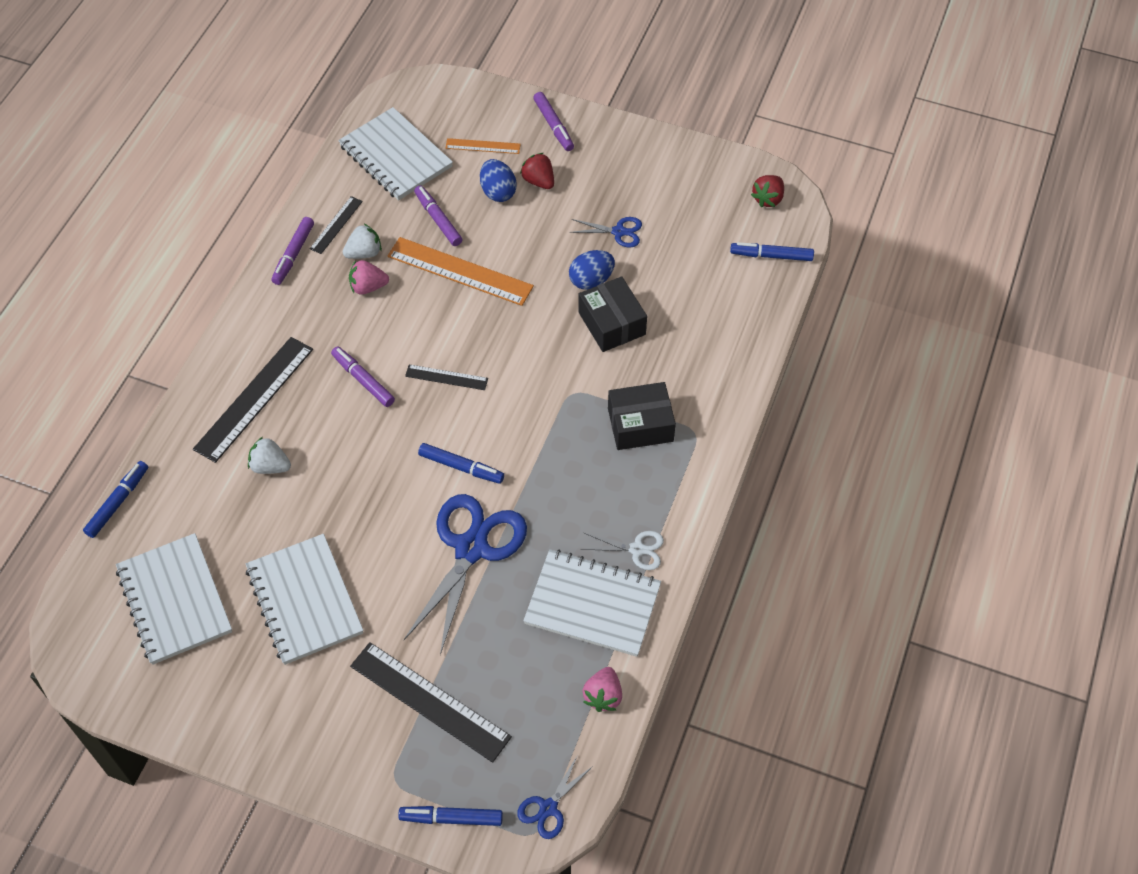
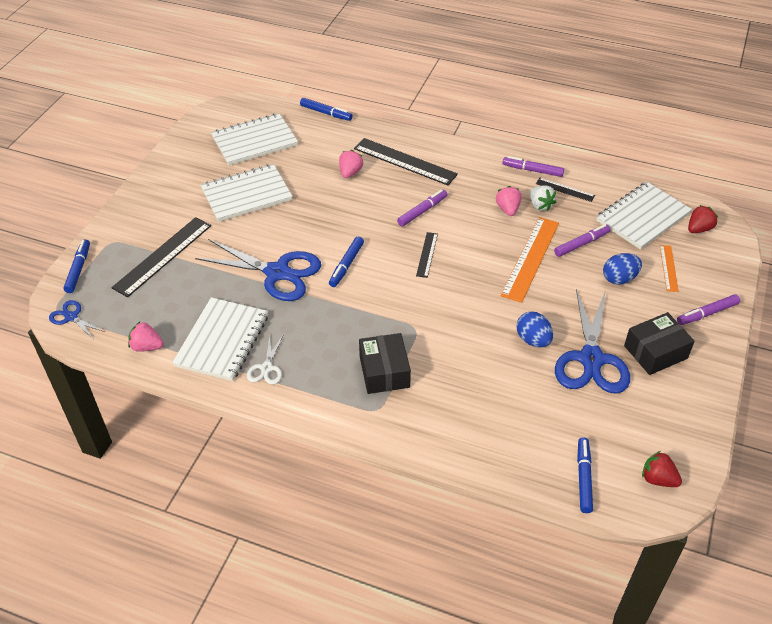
camera: 90 degrees right, 10 degrees down
white strawberry [248,437,291,474] -> pink strawberry [339,150,363,178]
red strawberry [520,153,554,189] -> red strawberry moved to [688,205,718,233]
blue scissors [570,217,642,248] -> blue scissors [555,289,630,394], size x2.10
black box [578,277,647,352] -> black box moved to [624,312,695,375]

